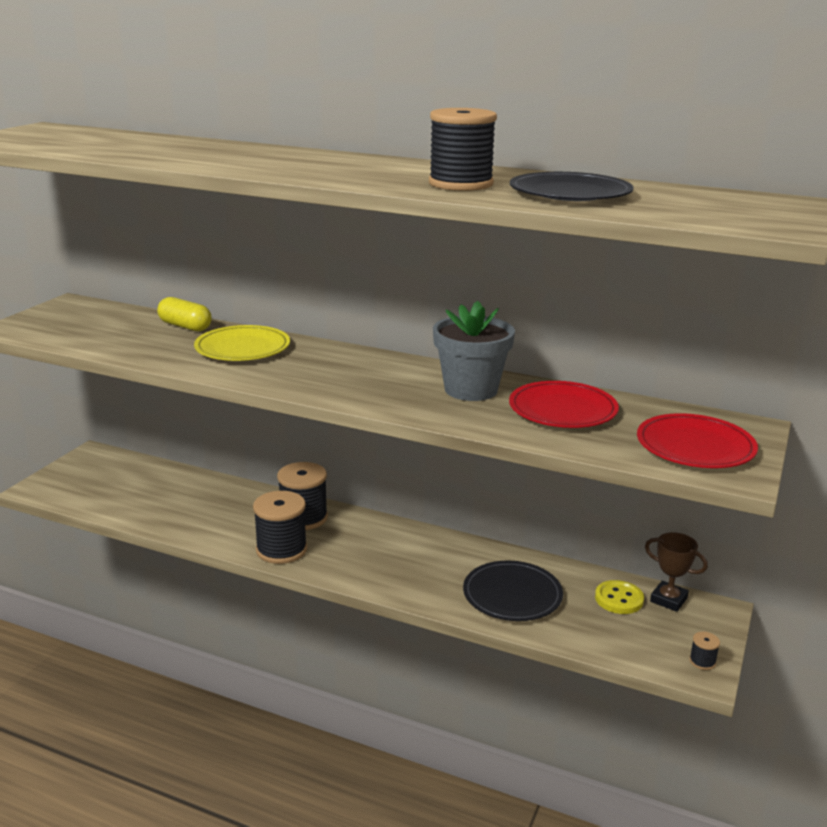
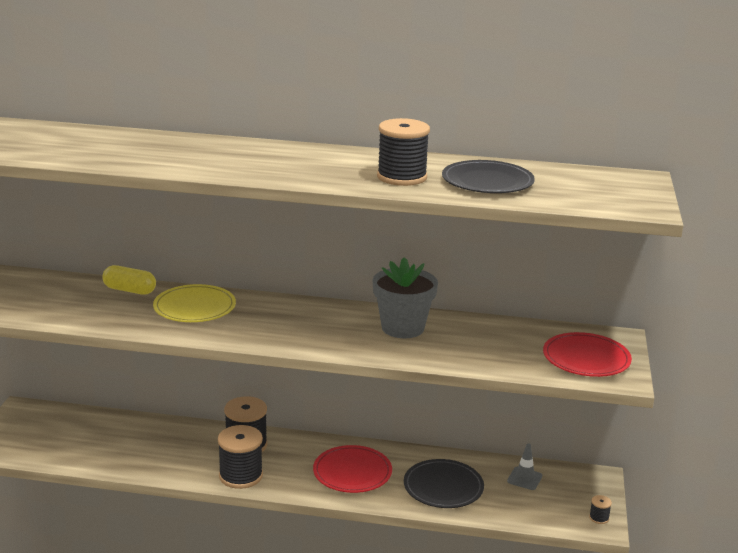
camera: 15 degrees left, 0 degrees up
red plate [509,381,619,428] -> red plate moved to [313,445,392,493]
yellow button [595,580,644,614] -> grey traffic cone [507,443,542,490]
brown trophy [645,532,708,612] -> none

